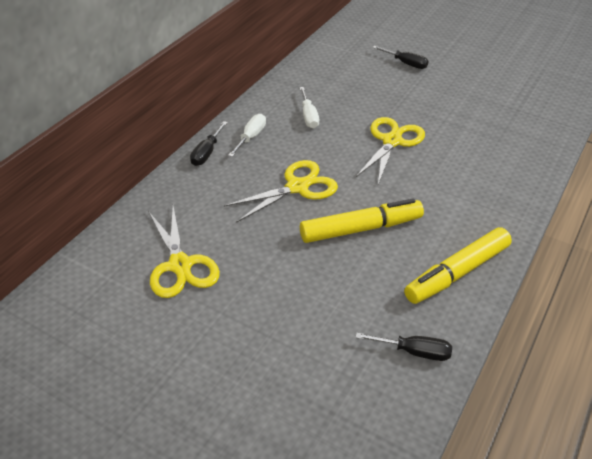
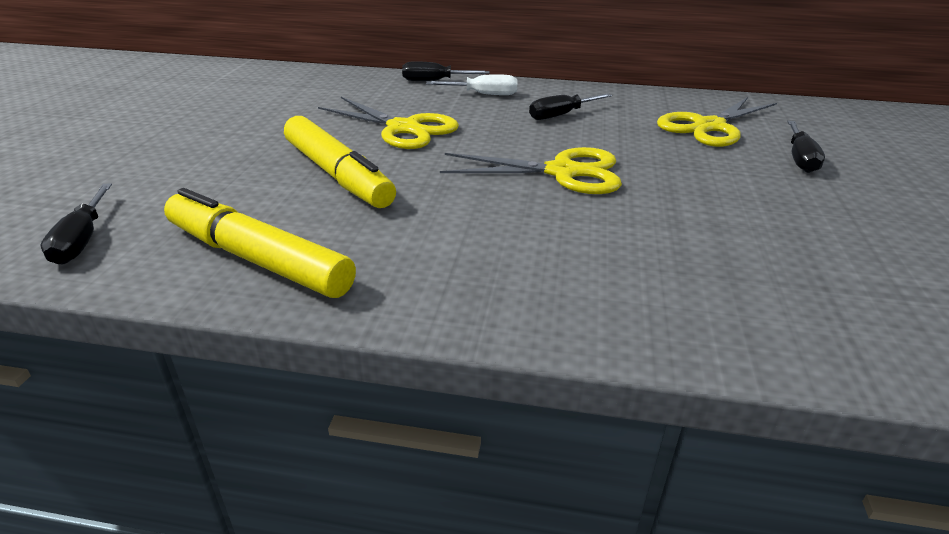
camera: 70 degrees right, 10 degrees down
yellow scissors [148,206,220,298] -> yellow scissors moved to [657,97,777,147]
white screwdriver [300,87,319,128] -> black screwdriver [529,93,612,120]

